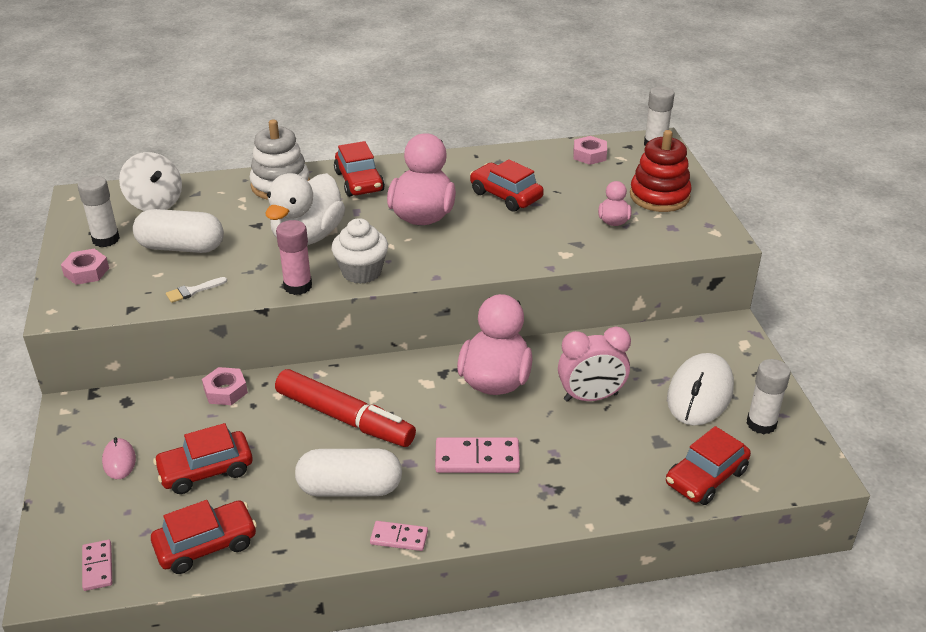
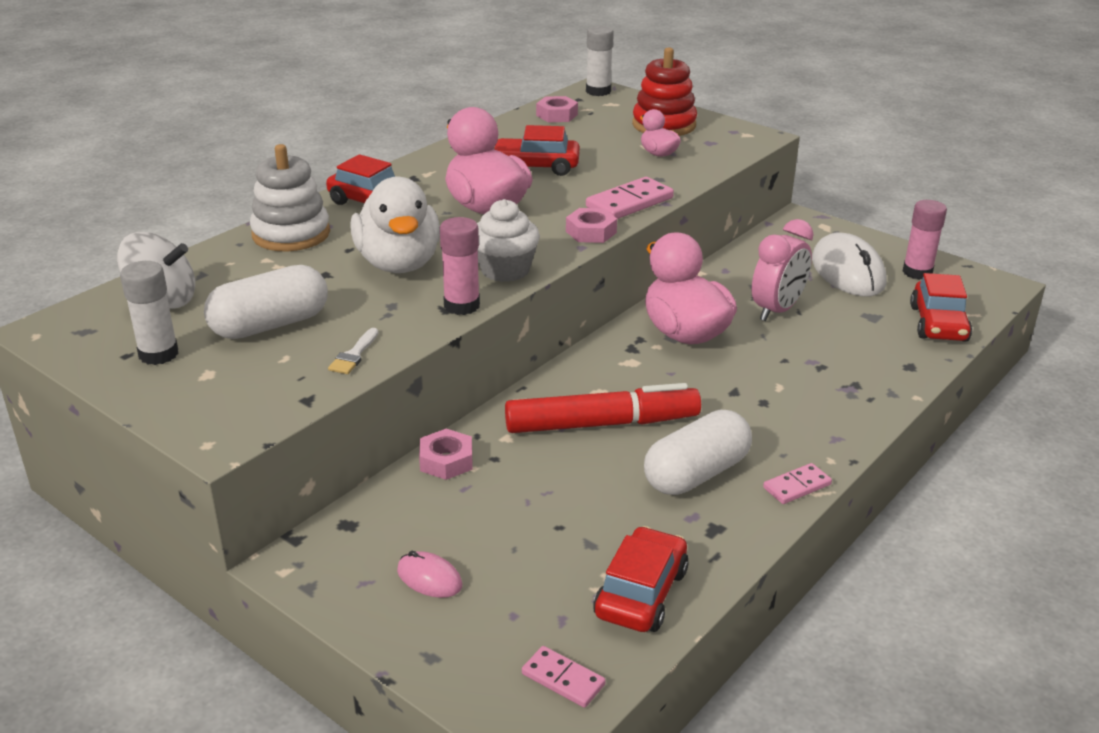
camera: 40 degrees left, 5 degrees down
pink nut [61,249,109,285] -> pink nut moved to [566,208,617,243]
red car [153,423,253,494] -> none
pink domino [435,437,520,473] -> pink domino moved to [586,177,674,219]
white glue stick [747,359,791,434] -> pink glue stick [903,200,947,280]

